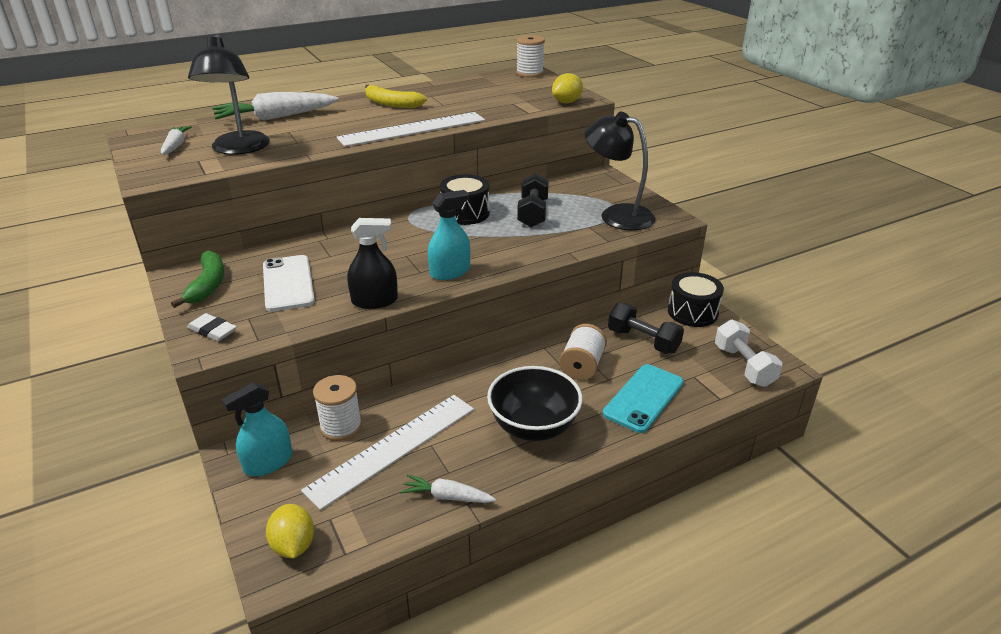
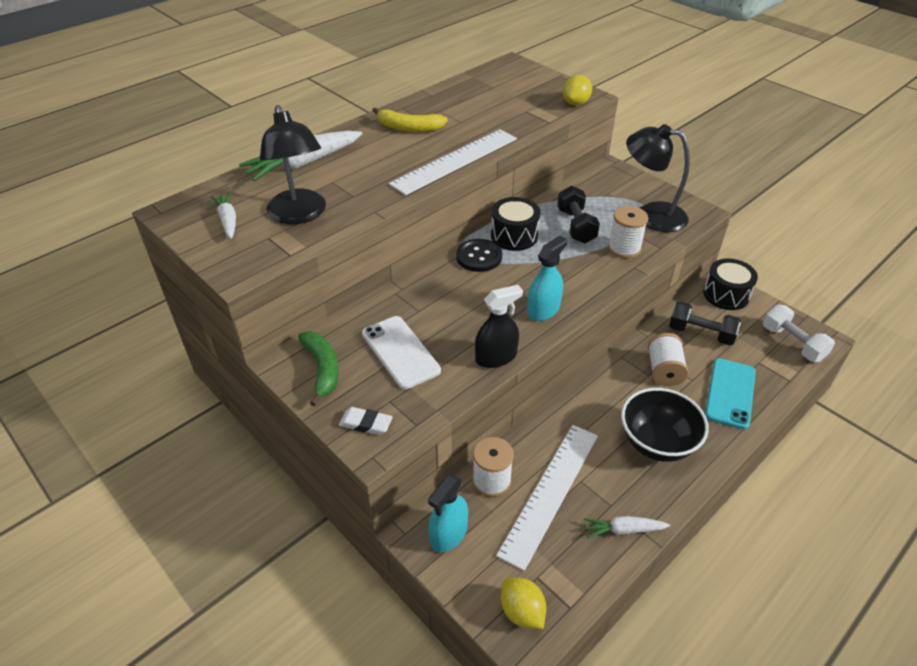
camera: 15 degrees left, 10 degrees up
white spool [516,35,545,78] -> white spool moved to [608,206,648,258]
none -> black button [456,239,502,272]

